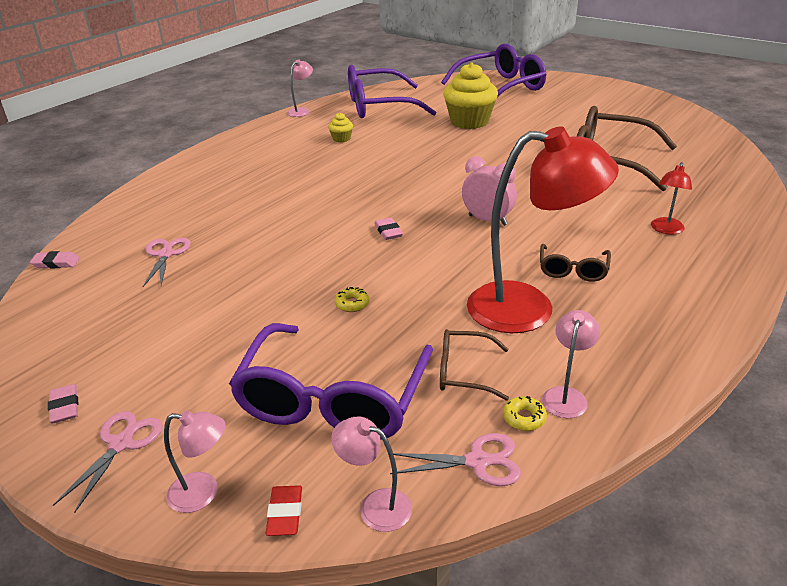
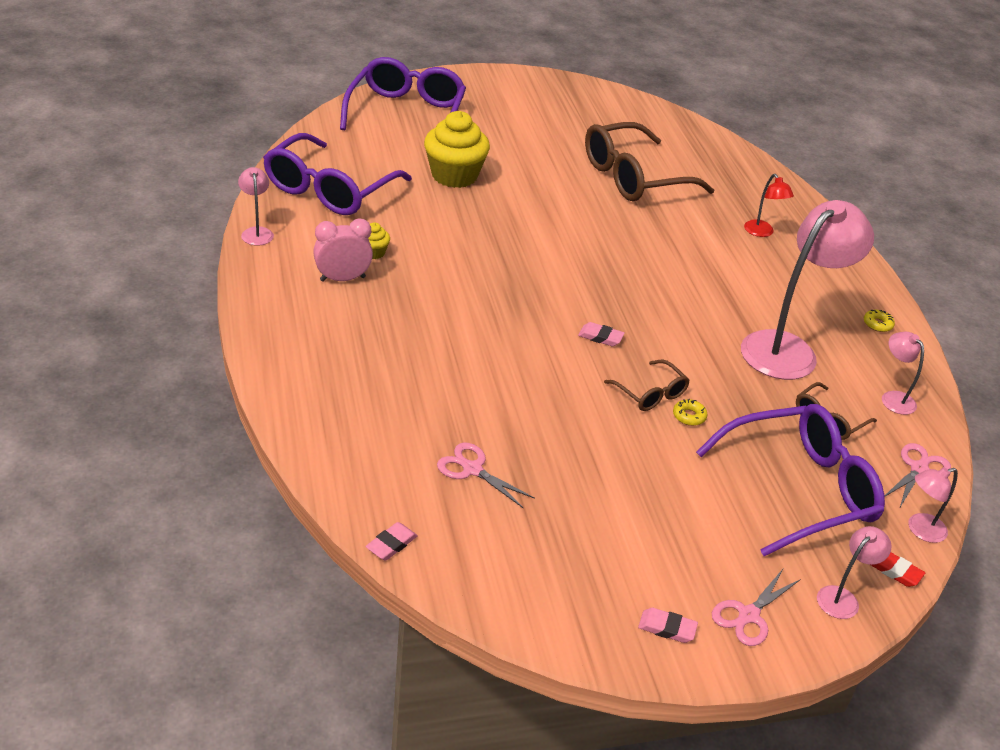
camera: 55 degrees left, 5 degrees up
pink scissors [53,411,163,513] -> pink scissors turned 105 degrees counterclockwise [712,569,801,646]
purple glasses [229,323,433,440] -> purple glasses turned 75 degrees counterclockwise [696,404,885,556]
pink clock [462,156,517,226] -> pink clock moved to [313,218,373,282]
red lamp [467,126,619,333] -> pink lamp [741,200,874,380]
yellow donut [503,396,547,431] -> yellow donut moved to [864,310,895,332]
brown glasses [540,244,611,282] -> brown glasses moved to [604,360,690,411]

